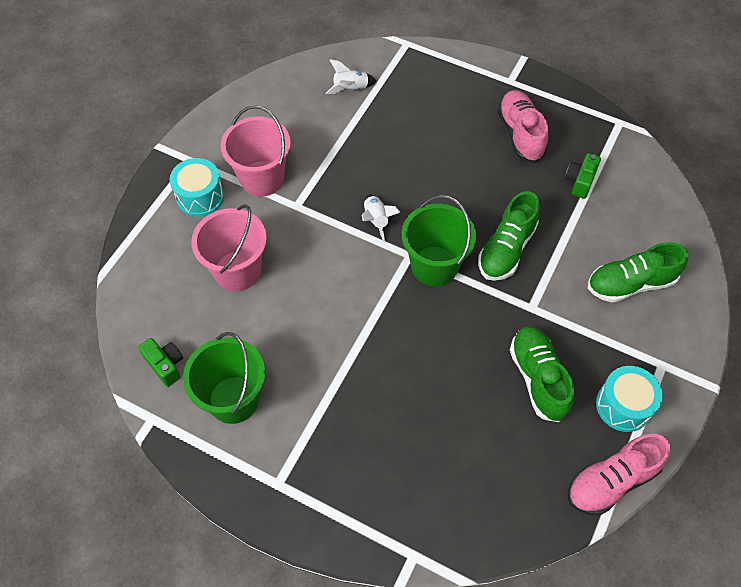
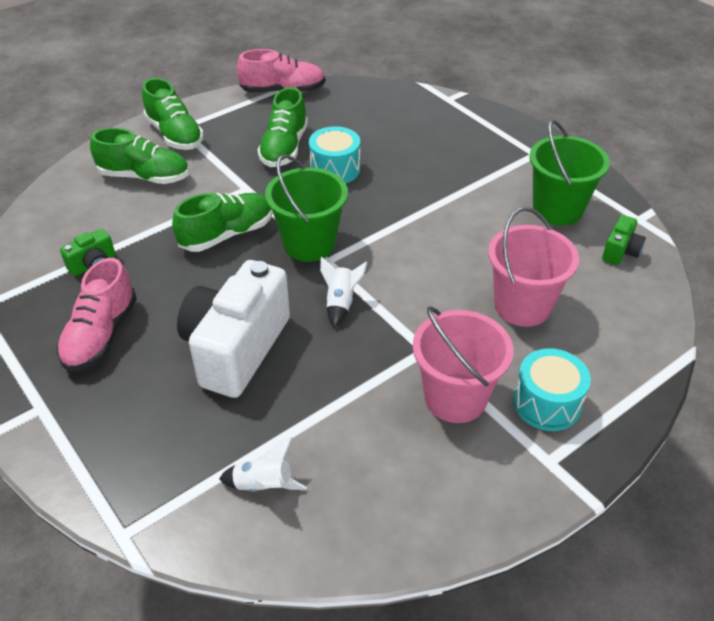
camera: 155 degrees left, 15 degrees down
green camera [138,338,183,387] -> green camera turned 135 degrees counterclockwise [602,215,646,265]
turquoise drum [596,366,663,432] -> turquoise drum moved to [309,126,360,184]
none -> green shoe [142,78,204,150]
none -> white camera [177,260,290,398]

